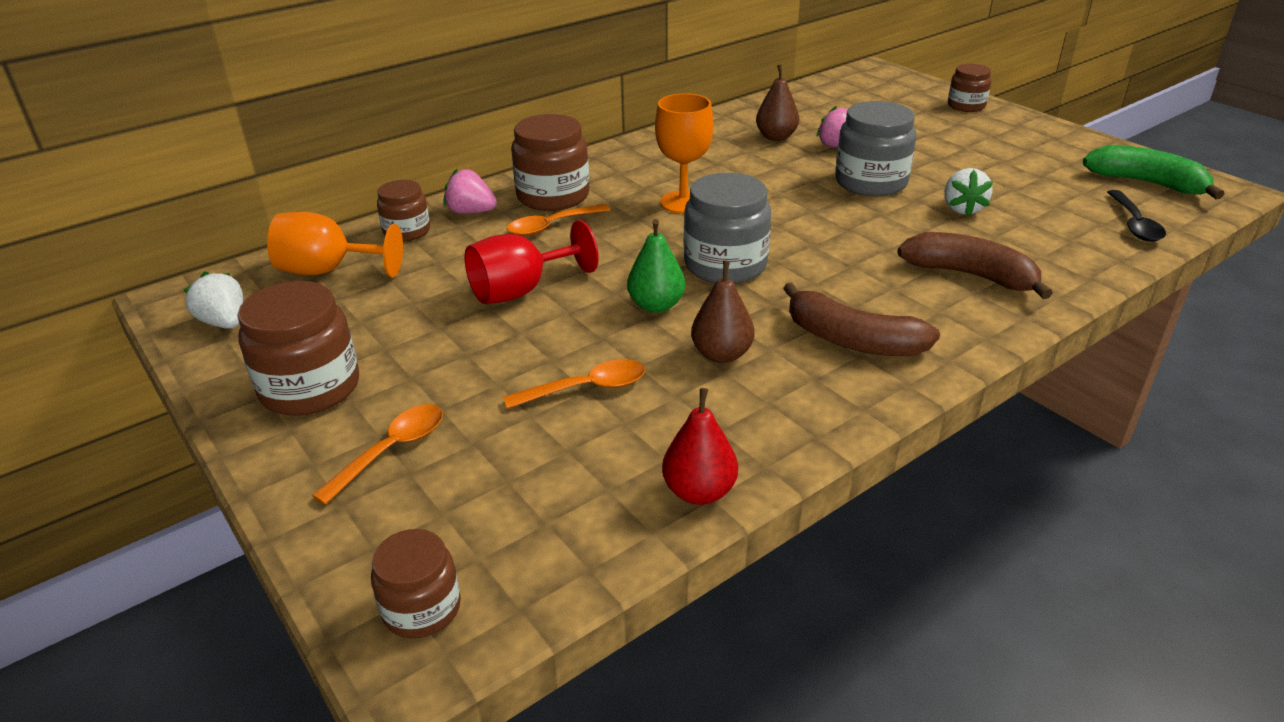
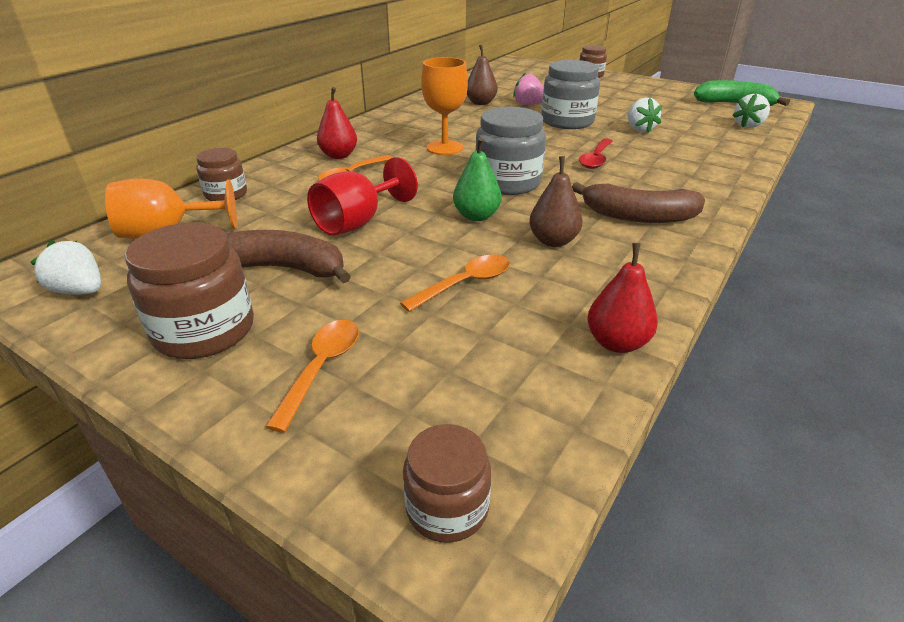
camera: 20 degrees left, 0 degrees up
pink strawberry [444,169,497,214] -> none
brown jar [511,114,589,211] -> red pear [317,87,357,159]
brown banana [897,232,1053,299] -> brown banana moved to [226,230,351,283]
black spoon [1107,190,1166,241] -> white strawberry [732,94,770,128]
none -> red spoon [579,138,613,169]

